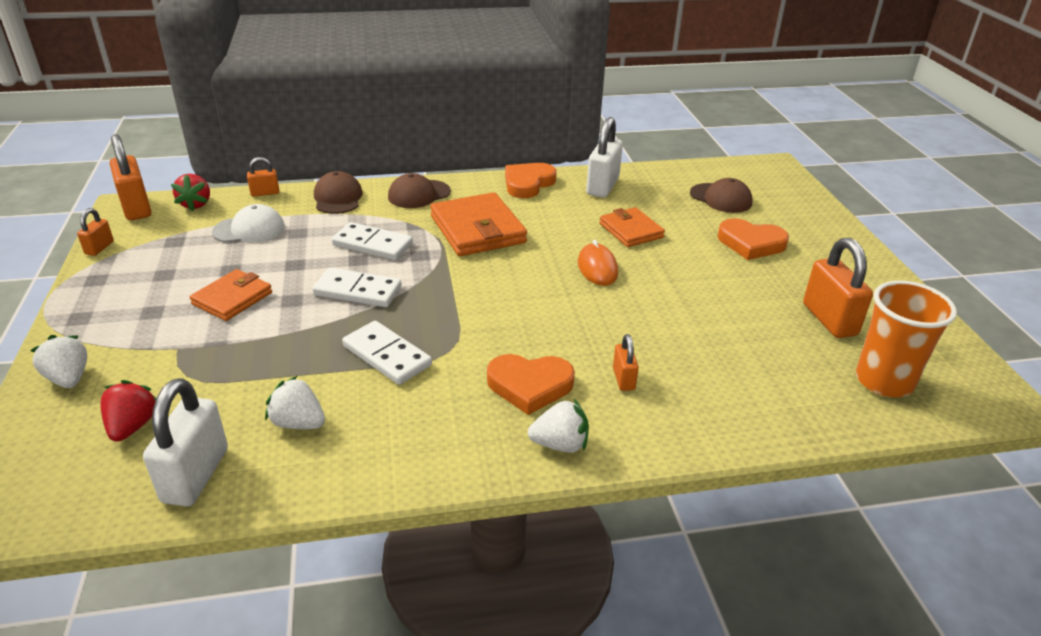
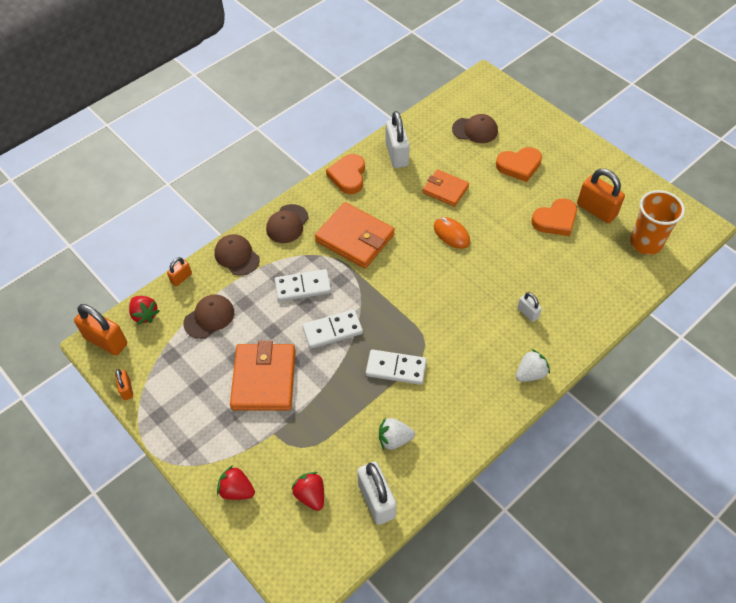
camera: 30 degrees left, 20 degrees up
white strawberry [30,335,87,388] -> red strawberry [217,465,255,500]
orange wallet [190,269,272,321] -> orange wallet [230,341,296,411], size x1.62
white cap [212,204,285,243] -> brown cap [183,294,234,339]
orange heart [487,354,575,415] -> orange heart moved to [531,198,577,236]
orange padlock [613,334,639,391] -> white padlock [517,292,542,322]

